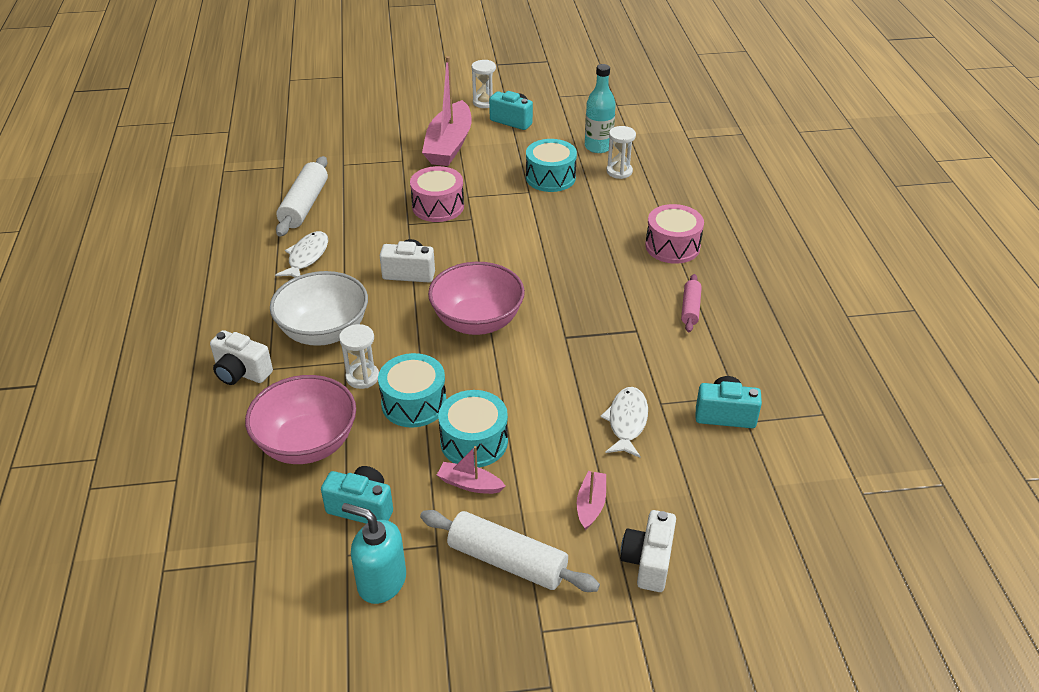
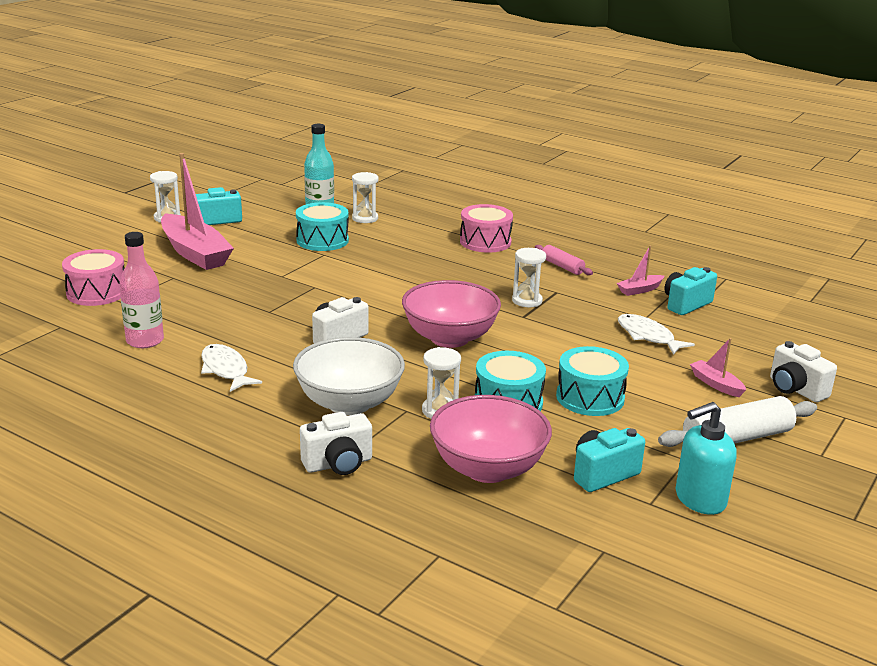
camera: 50 degrees left, 15 degrees down
white rolling pin [276,156,328,237] -> pink bottle [119,232,164,348]
pink drum [410,166,464,222] -> pink drum moved to [62,249,125,306]
pink boat [437,446,506,494] -> pink boat moved to [617,246,664,296]
none -> white hourglass [512,248,546,307]

